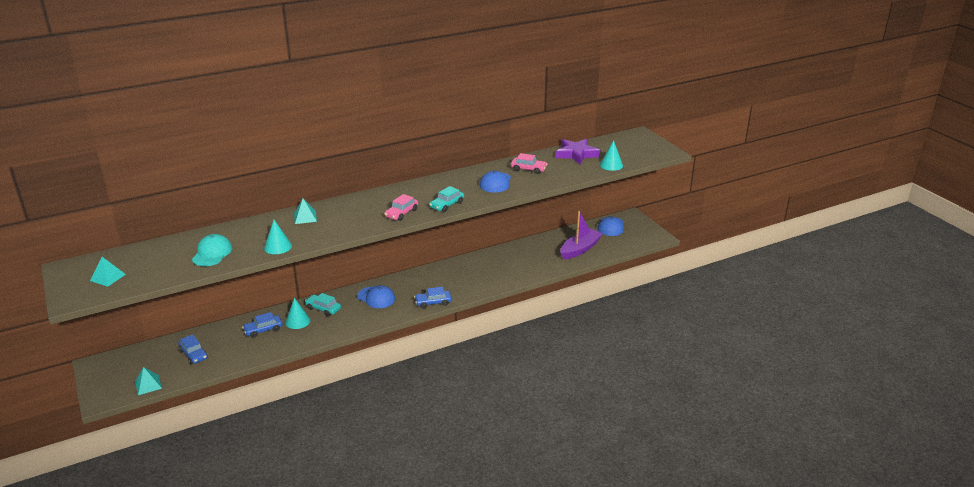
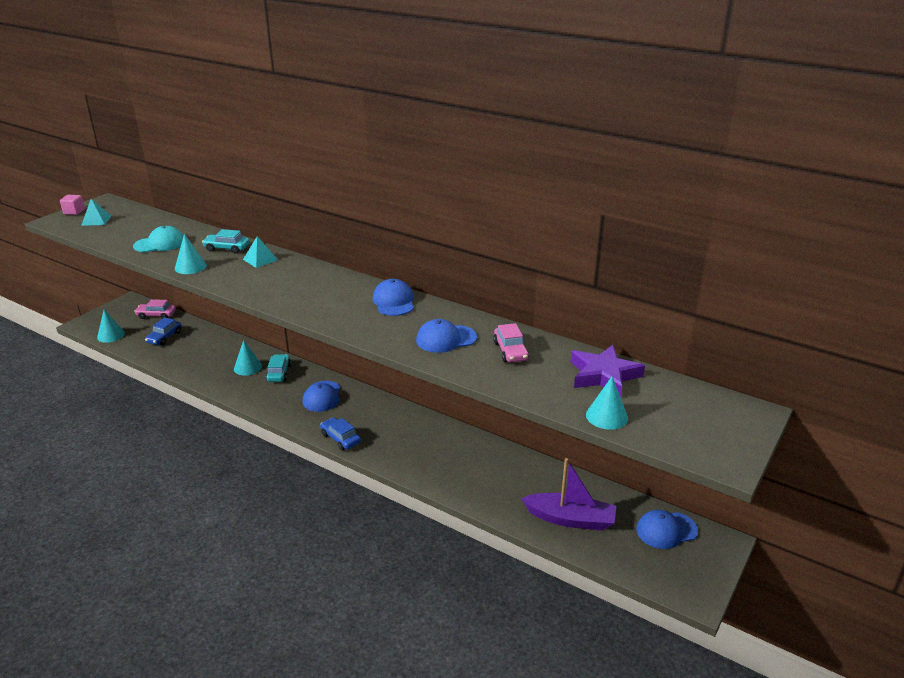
camera: 60 degrees right, 0 degrees up
turquoise pyramid [135,367,162,395] -> turquoise cone [97,309,125,343]
blue car [242,312,283,338] -> none
pink car [384,194,418,221] -> pink car moved to [134,299,176,319]
turquoise car [429,186,464,212] -> turquoise car moved to [202,229,249,254]
none -> pink cube [60,195,85,215]
none -> blue cap [373,279,414,316]

